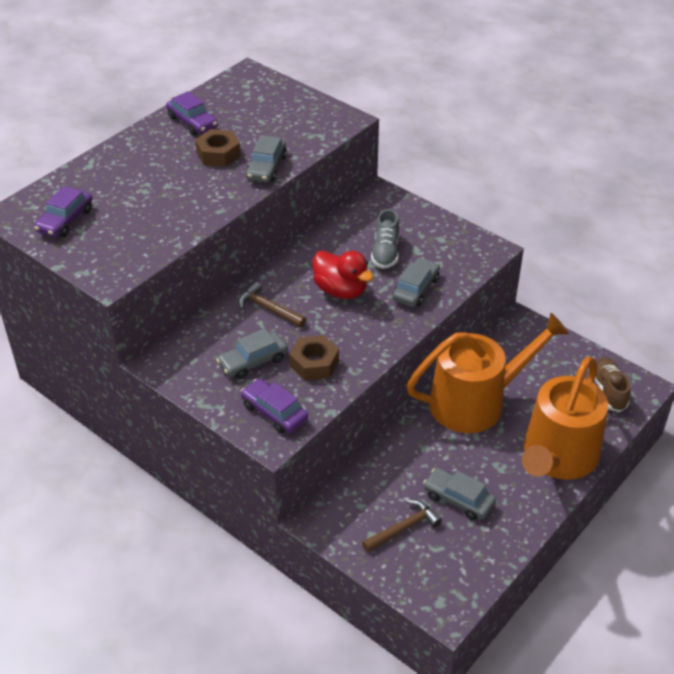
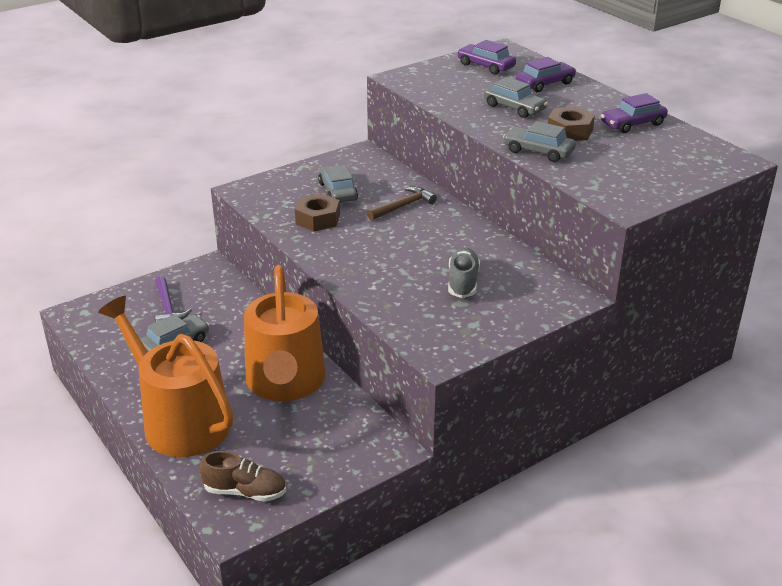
camera: 105 degrees right, 10 degrees down
purple car [241,379,308,434] -> purple car moved to [516,57,576,92]
red duck [313,251,373,299] -> none
brown hammer [362,500,442,553] -> purple hammer [155,276,191,322]
grey shoe [371,209,399,269] -> grey shoe turned 75 degrees clockwise [448,248,480,298]
grey car [392,257,440,307] -> grey car moved to [484,77,548,118]

